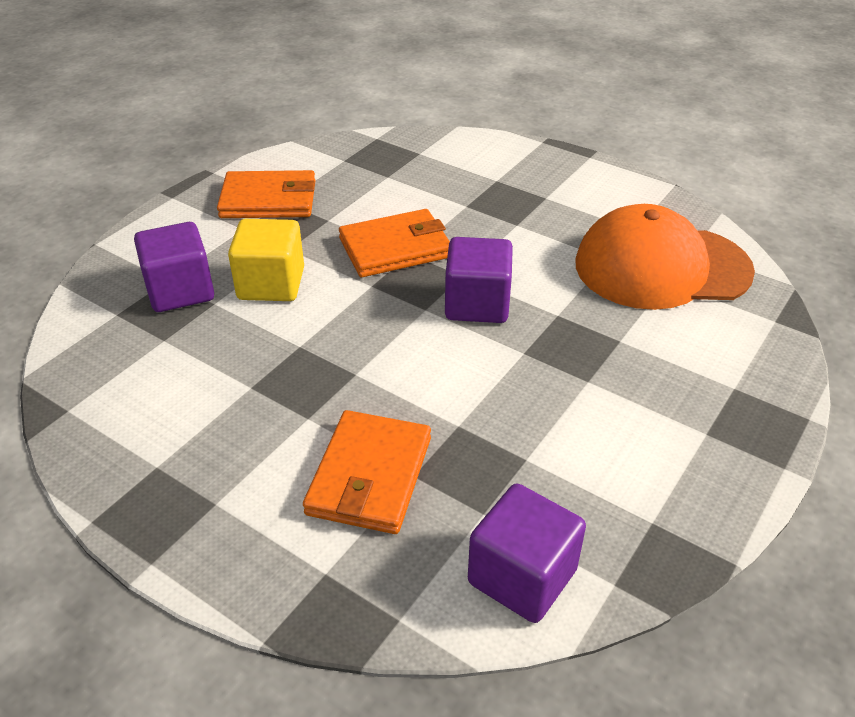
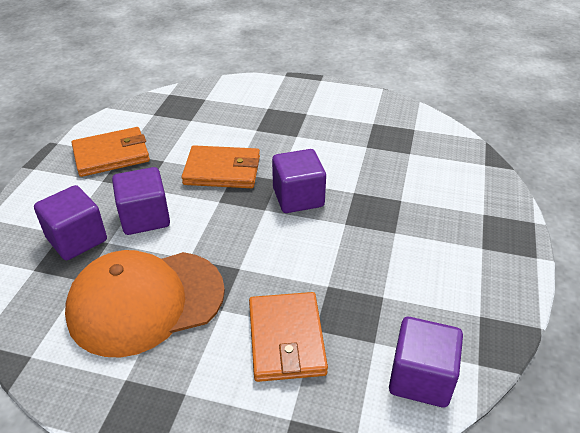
camera: 20 degrees left, 0 degrees up
yellow cube [228,219,304,301] -> purple cube [112,167,170,235]
orange wallet [339,209,450,277] -> orange wallet turned 45 degrees clockwise [182,145,260,188]
orange cap [576,204,755,310] -> orange cap moved to [65,250,225,357]

